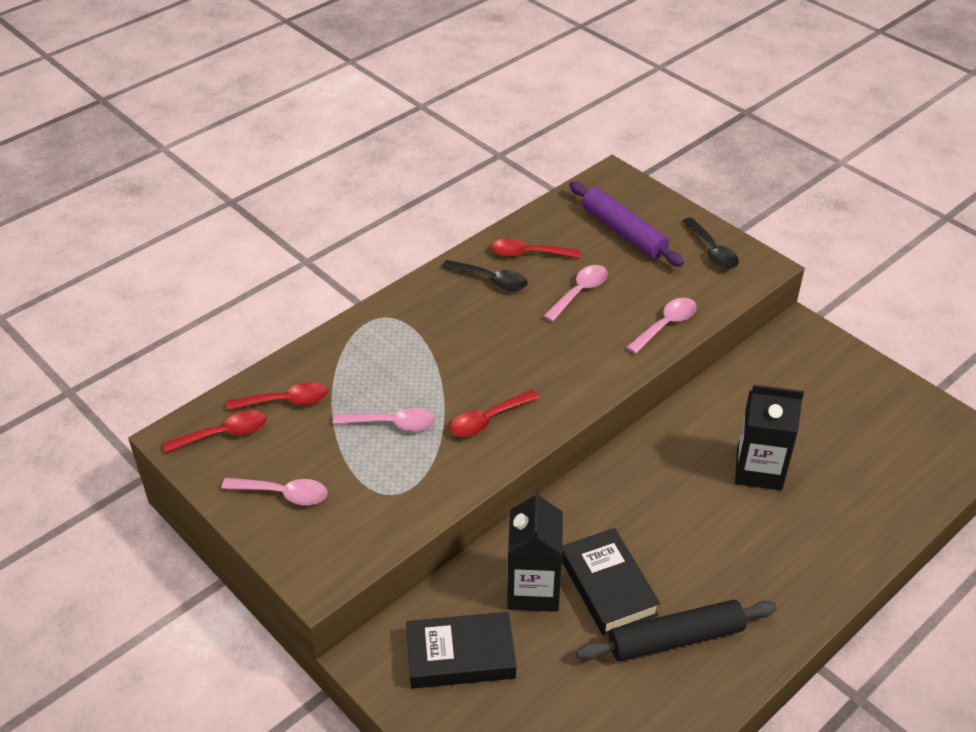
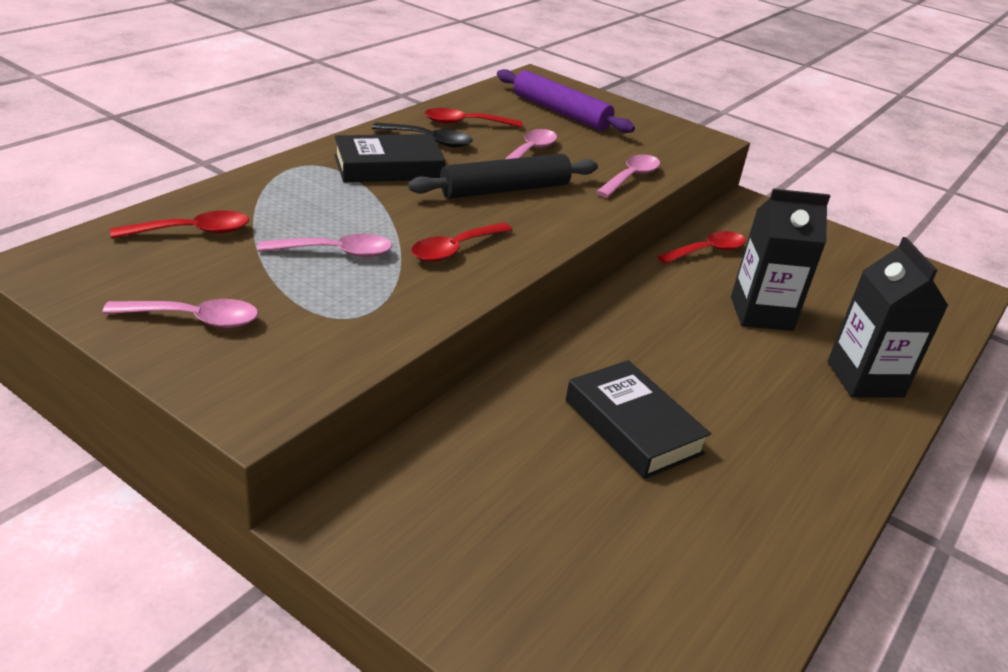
camera: 15 degrees left, 10 degrees down
red spoon [163,410,267,453] -> red spoon moved to [657,231,746,264]
black book [406,612,516,688] -> black book moved to [334,134,445,182]
black carton [507,489,563,612] -> black carton moved to [827,237,948,398]
black rolling pin [576,600,777,661] -> black rolling pin moved to [408,154,598,199]
black spoon [683,217,739,269] -> none

